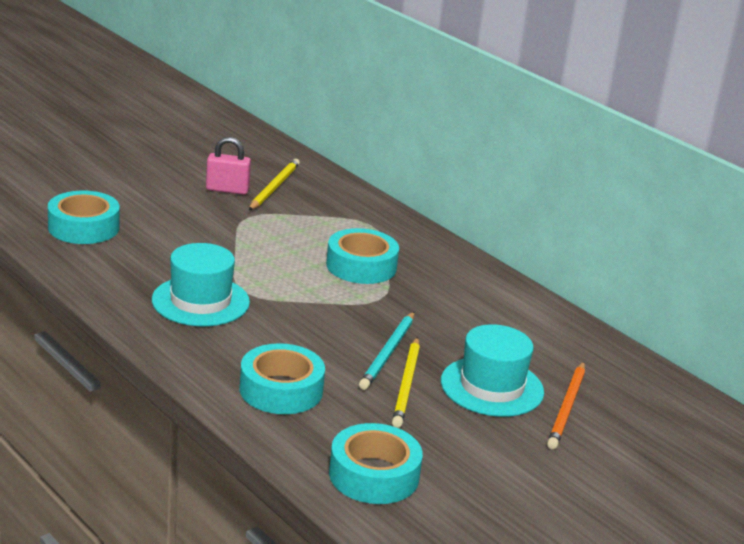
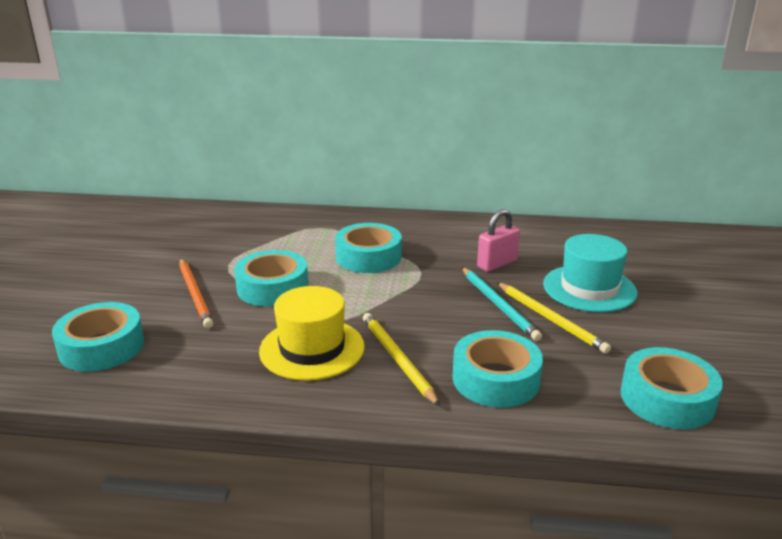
camera: 40 degrees left, 0 degrees up
turquoise hat [152,243,250,326] -> yellow hat [259,286,365,381]
pink padlock [206,137,251,195] -> pink padlock moved to [477,209,520,272]
yellow pencil [249,159,300,210] -> yellow pencil moved to [363,313,440,406]
orange pencil [547,362,585,449] -> orange pencil moved to [179,259,214,328]
none -> turquoise tape [234,250,308,307]

